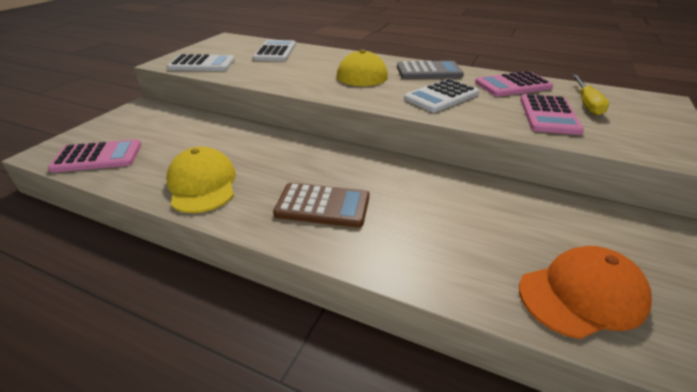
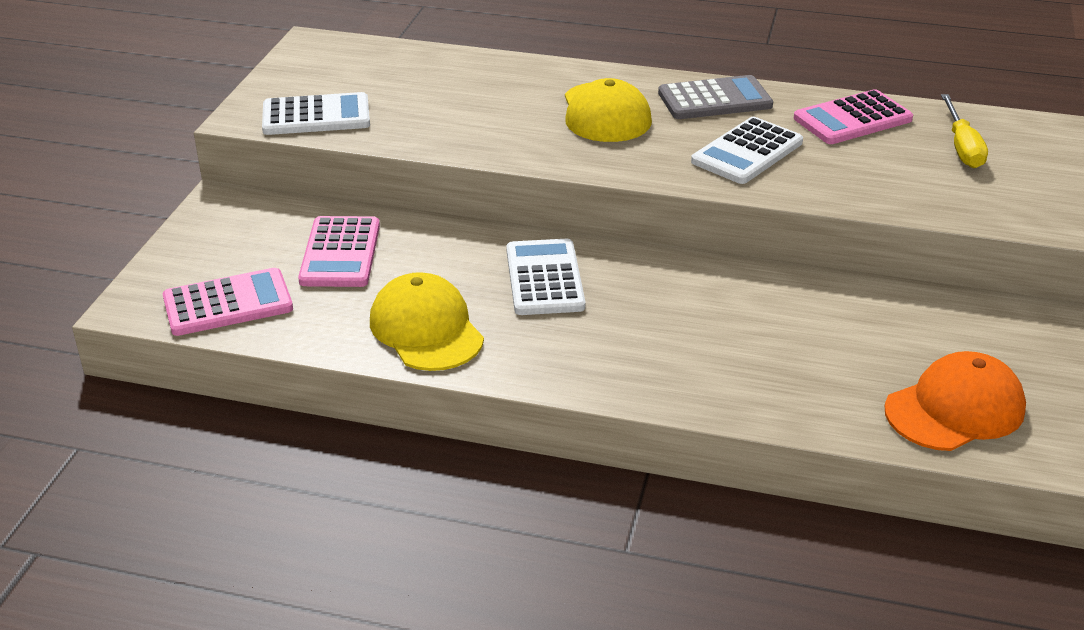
camera: 10 degrees left, 0 degrees up
white calculator [253,40,296,61] -> white calculator moved to [506,239,585,315]
brown calculator [273,183,369,228] -> none
pink calculator [520,94,584,135] -> pink calculator moved to [298,216,380,287]

